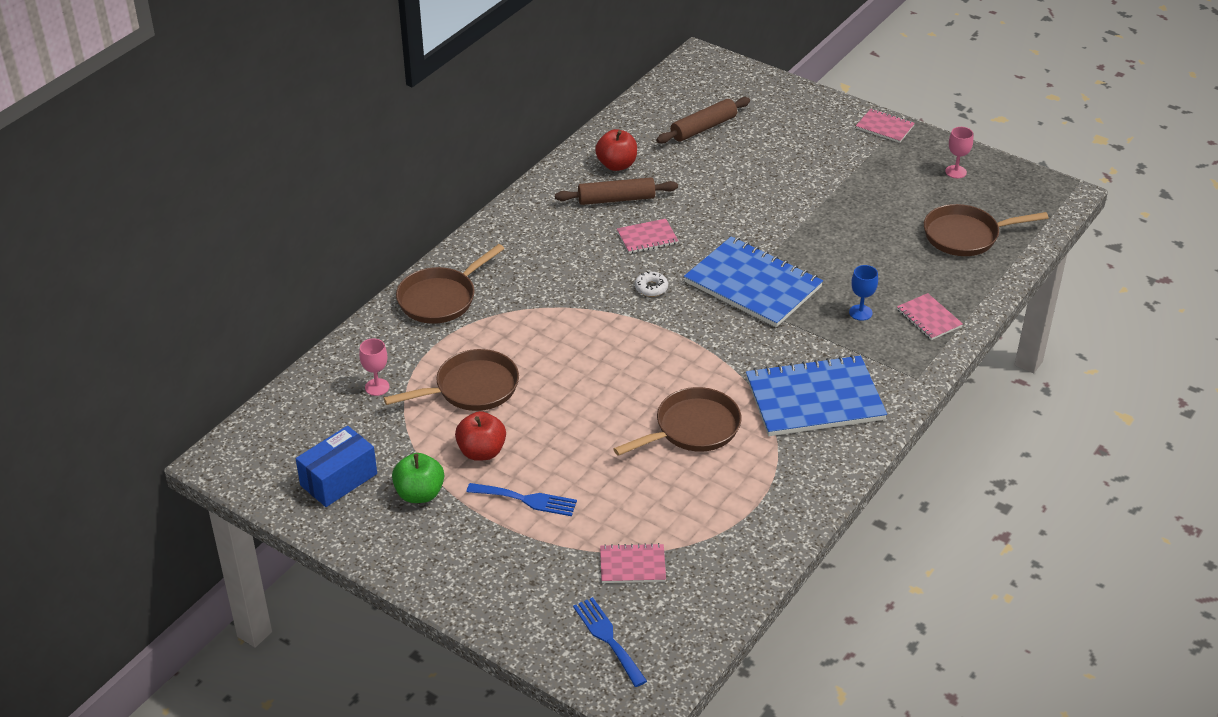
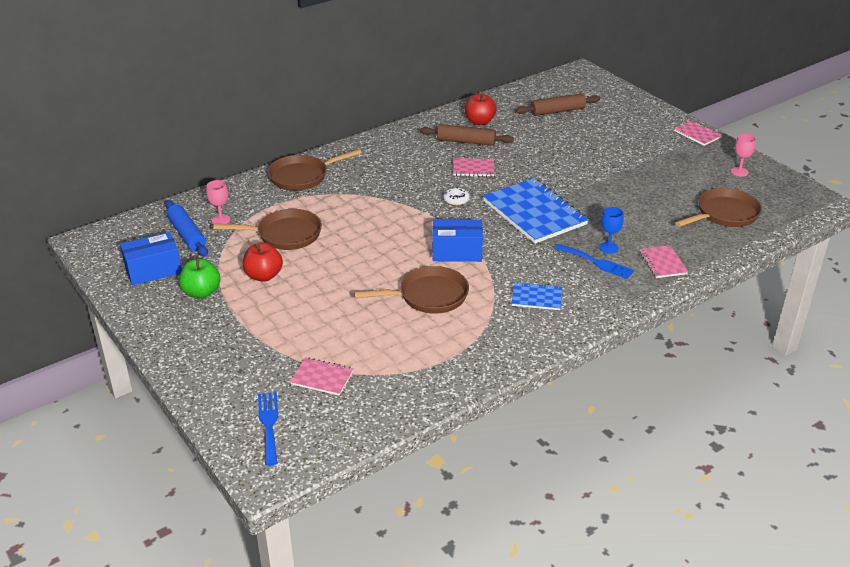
camera: 20 degrees right, 5 degrees down
blue fork [466,483,577,516] -> blue fork moved to [554,244,634,279]
blue notebook [746,355,887,436] -> blue notebook [512,282,562,310], size x0.48
brown pan [924,204,1048,256] -> brown pan turned 135 degrees clockwise [675,188,762,227]
none -> blue rolling pin [165,200,208,257]
none -> blue box [432,219,483,262]

